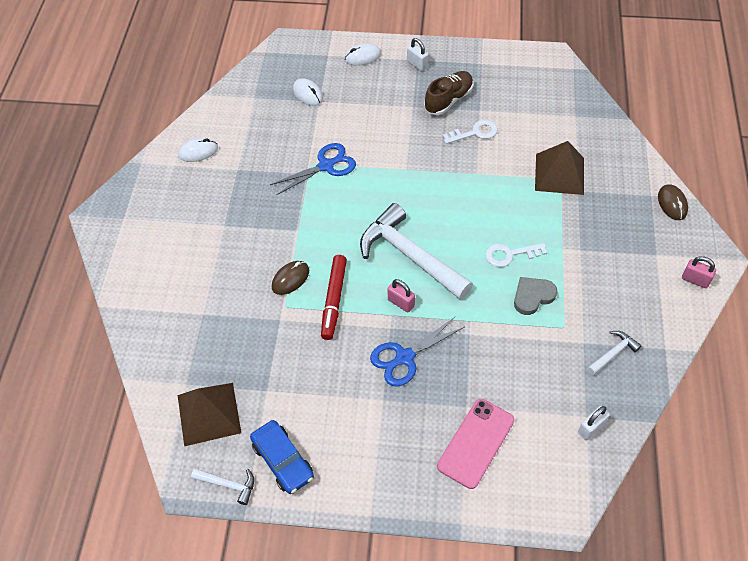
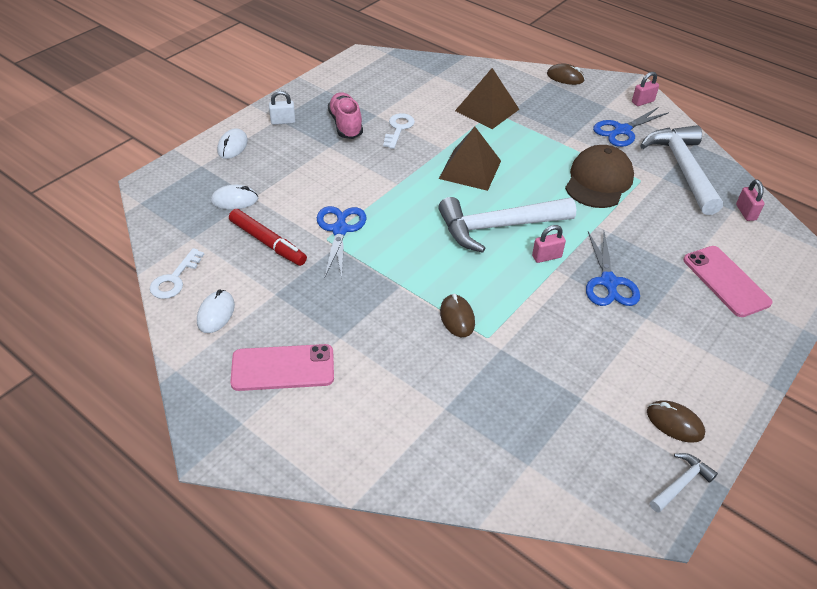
camera: 60 degrees left, 10 degrees down
brown pyramid [178,383,241,446] -> brown pyramid moved to [439,127,501,191]
blue car [250,420,314,494] -> brown mouse [647,400,705,443]
red marker [321,255,347,340] -> red marker moved to [229,209,307,266]
brown shoe [424,71,473,115] -> pink shoe [328,92,363,139]
white key [485,243,547,267] -> white key moved to [150,248,205,299]
grey heart [514,277,557,315] -> brown cap [565,145,634,208]
white padlock [578,406,610,440] -> pink padlock [736,180,765,221]
white hammer [587,331,641,375] -> white hammer [640,125,723,215], size x2.25
none -> pink phone [230,344,334,391]
none -> blue scissors [593,108,669,147]

